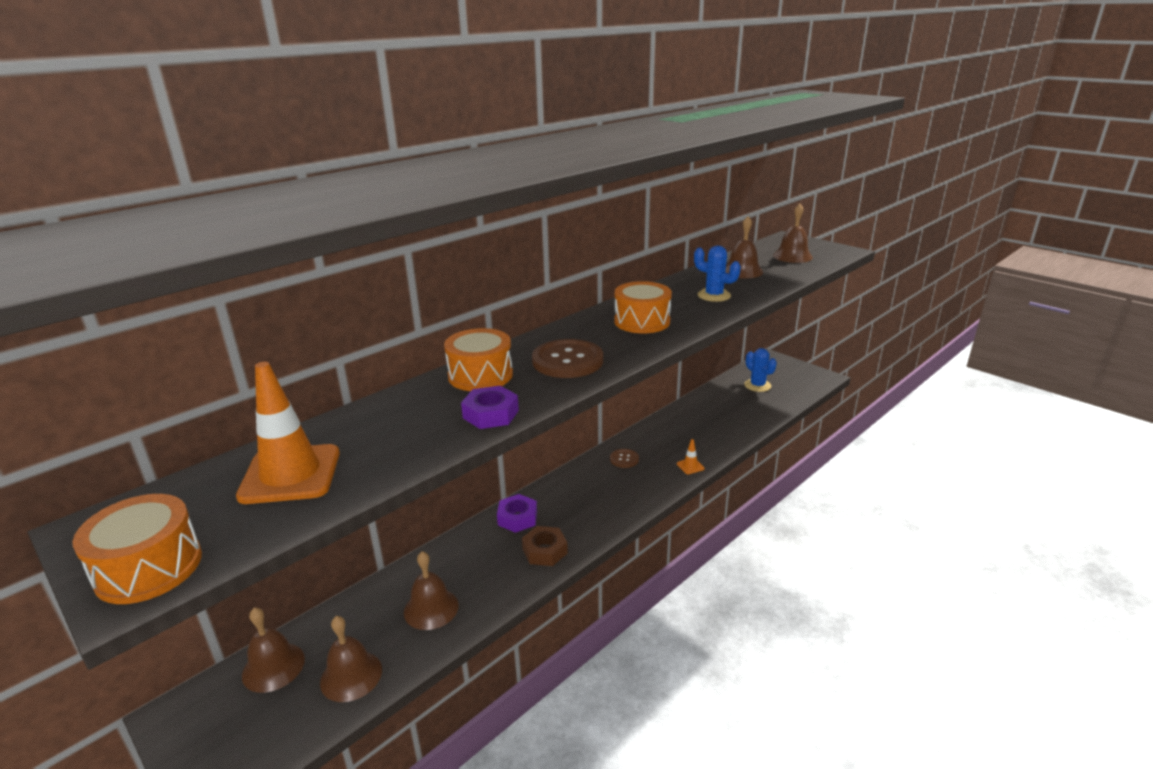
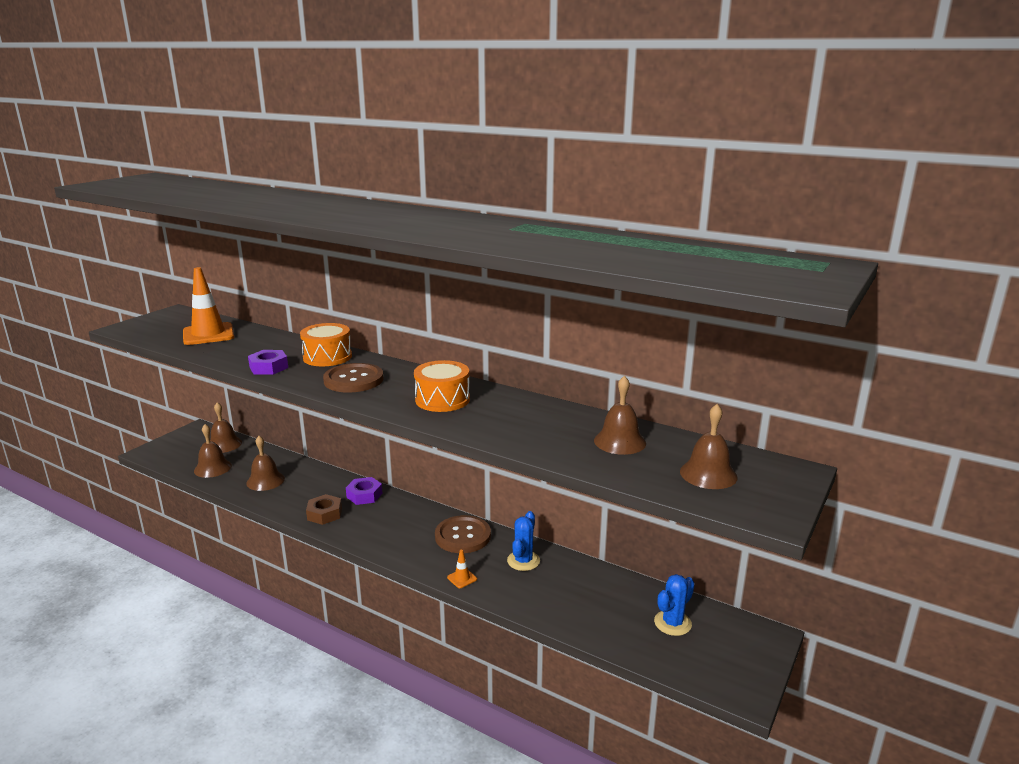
camera: 75 degrees right, 5 degrees down
orange drum [72,494,202,604] -> none
brown button [610,449,639,468] -> brown button [435,515,491,553], size x1.92
blue cactus [694,246,741,302] -> blue cactus moved to [507,511,540,571]

